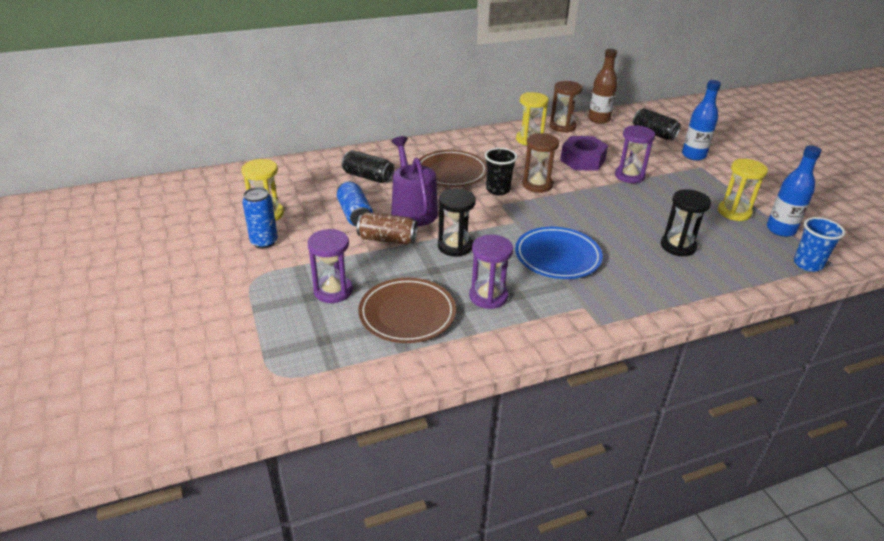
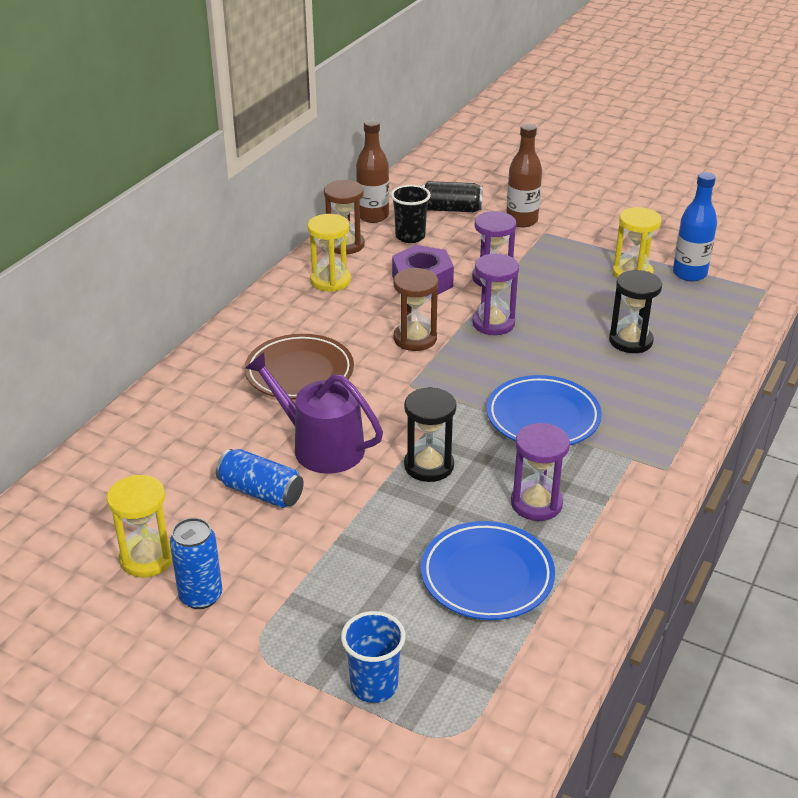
camera: 40 degrees left, 0 degrees up
purple hourglass [307,229,353,303] -> purple hourglass moved to [472,254,519,335]
black can [342,150,394,183] -> none
brown can [357,212,417,245] -> none
brown plate [359,278,456,343] -> blue plate [421,521,555,620]
black cup [485,148,518,195] -> black cup moved to [391,185,431,243]
blue bottle [682,80,721,160] -> brown bottle [506,123,542,227]
blue cup [794,217,845,272] -> blue cup moved to [341,611,406,703]

